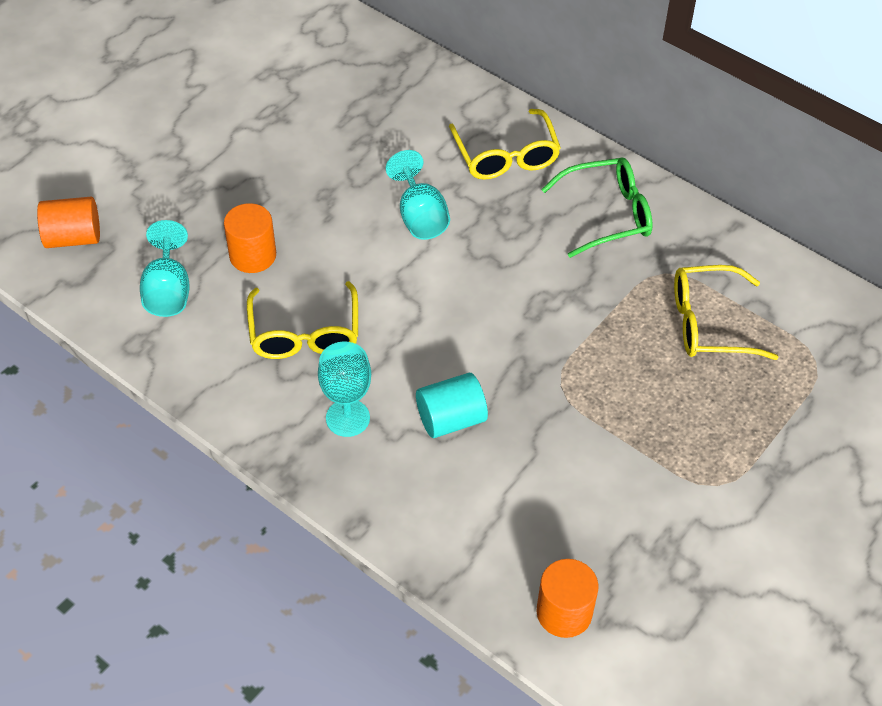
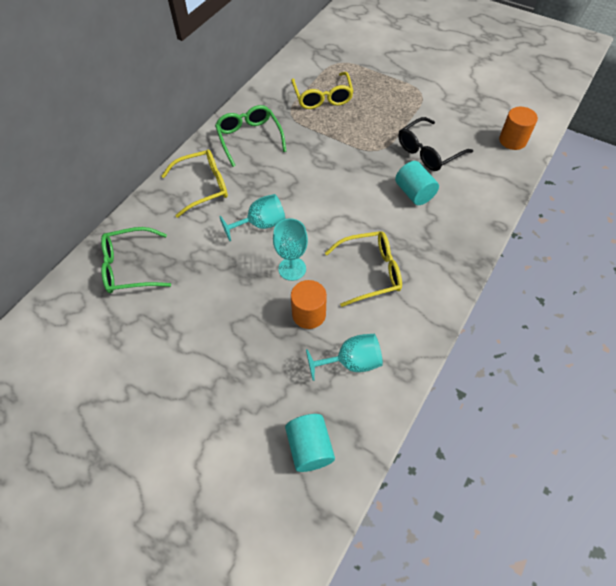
camera: 95 degrees left, 5 degrees up
orange cylinder [37,197,100,248] -> turquoise cylinder [285,414,335,472]
turquoise goblet [318,341,371,437] -> turquoise goblet moved to [273,218,308,281]
none -> green glasses [101,227,171,293]
none -> black glasses [398,117,473,171]

